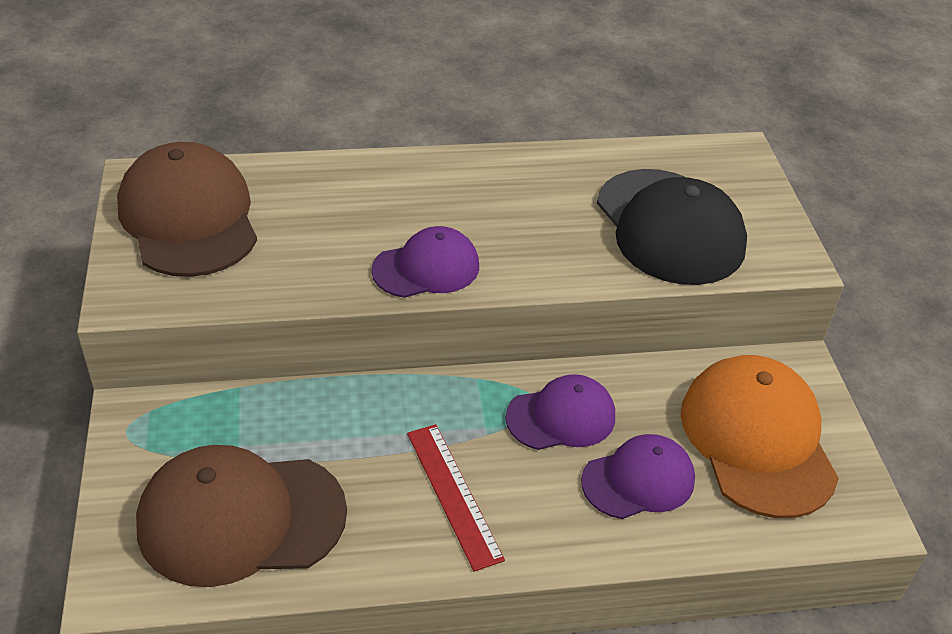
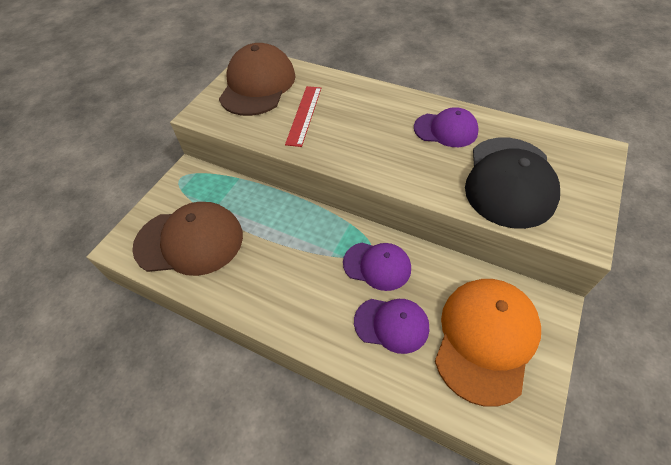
camera: 40 degrees right, 10 degrees up
brown cap [136,445,347,587] -> brown cap turned 150 degrees clockwise [132,202,243,276]
purple cap [371,226,479,298] -> purple cap moved to [414,107,479,147]
red ruler [407,424,505,572] -> red ruler moved to [285,86,321,147]

